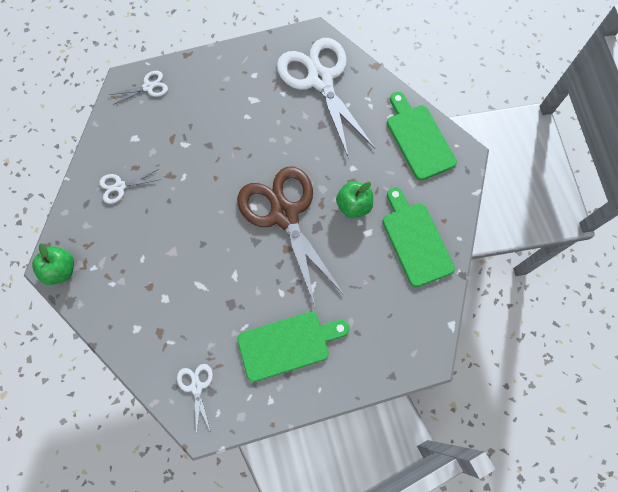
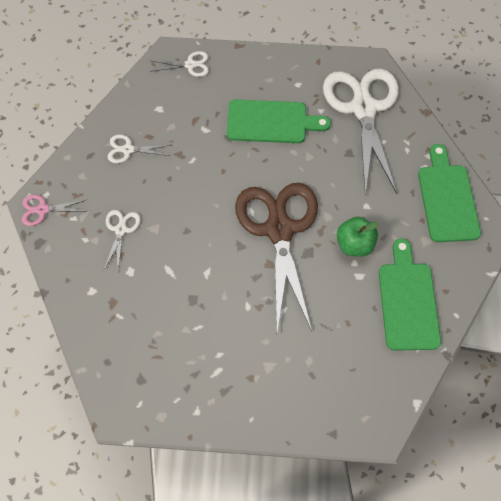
camera: 20 degrees right, 5 degrees down
green apple [32,243,74,285] -> pink scissors [22,195,88,226]
white scissors [177,364,213,437] -> white scissors moved to [104,210,141,270]
green cutting board [237,312,349,382] -> green cutting board moved to [227,100,331,143]

